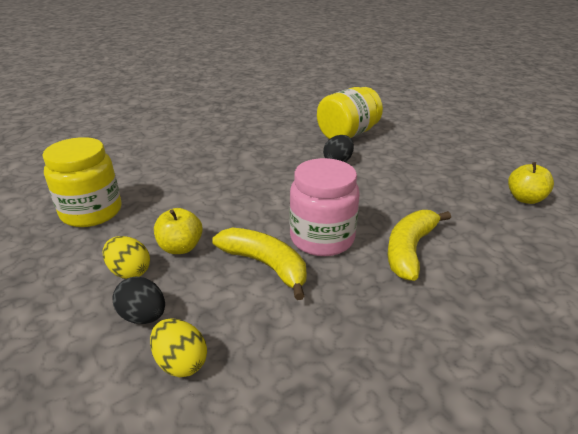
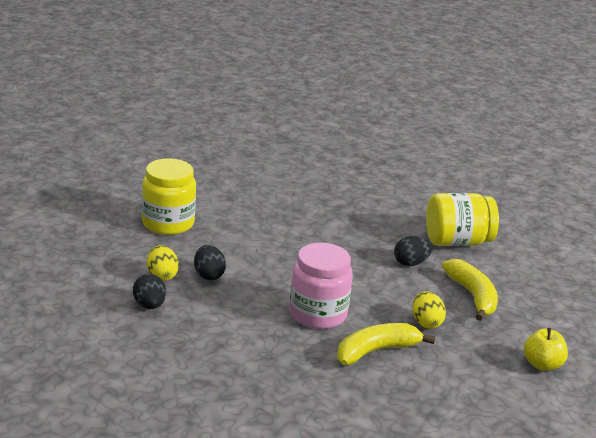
camera: 30 degrees right, 5 degrees down
yellow egg [150,318,207,377] -> yellow egg moved to [412,291,446,329]
yellow apple [154,208,203,254] -> black egg [194,245,226,280]
yellow banana [212,227,307,300] -> yellow banana moved to [442,259,498,321]

